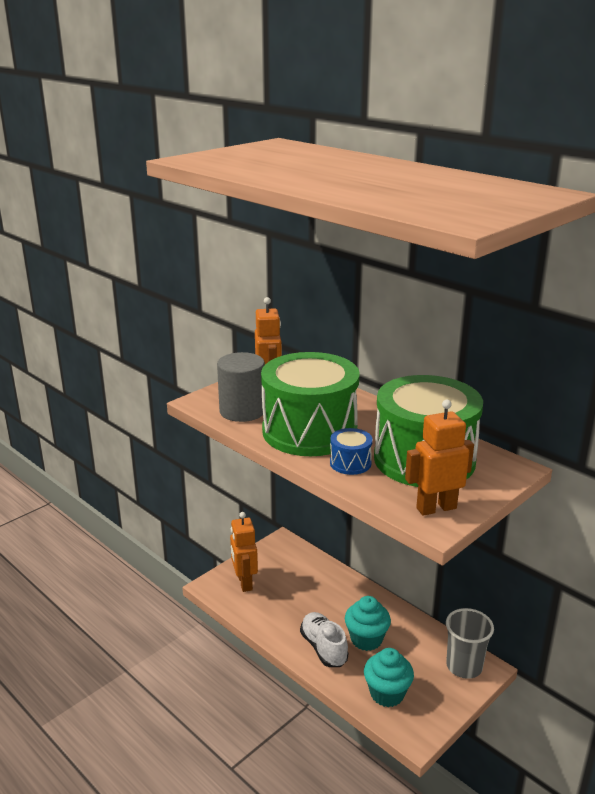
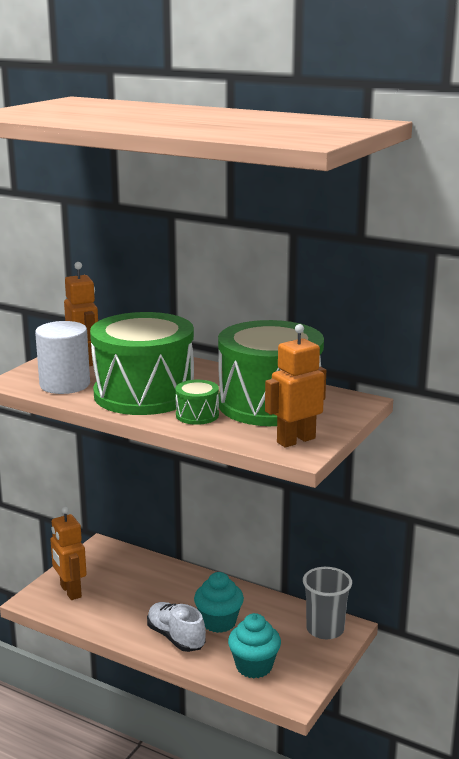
camera: 15 degrees left, 5 degrees down
grey cylinder [217,352,265,422] -> white cylinder [35,321,90,394]
blue drum [330,428,373,475] -> green drum [175,380,219,425]

